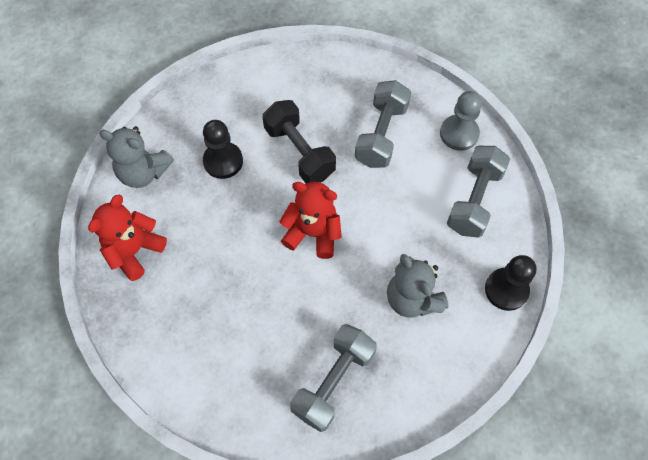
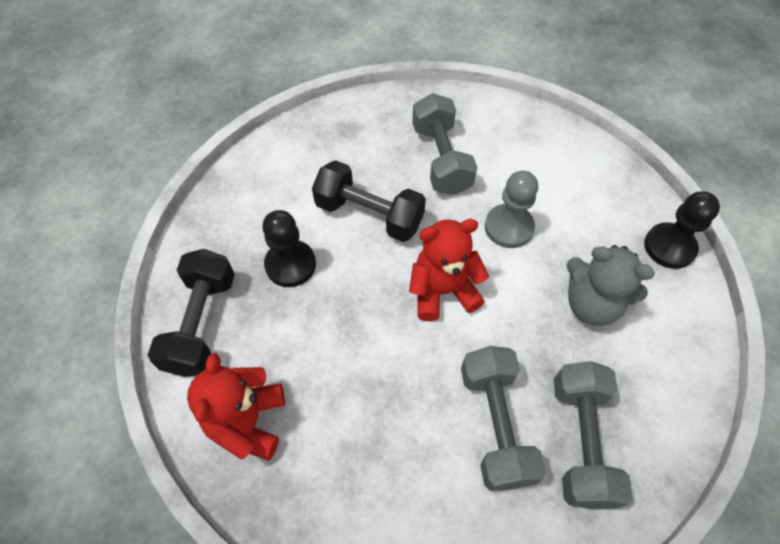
camera: 30 degrees left, 5 degrees down
grey teddy bear [99,126,174,188] -> black dumbbell [148,249,235,377]
grey pawn [440,91,482,151] -> grey pawn moved to [485,171,538,248]
grey dumbbell [447,146,510,238] -> grey dumbbell moved to [461,346,546,491]

